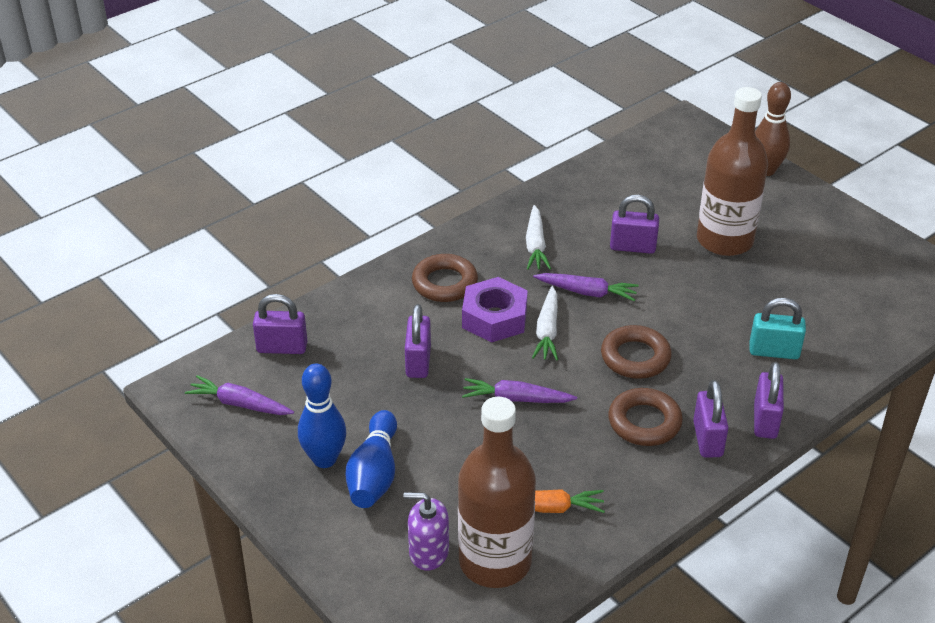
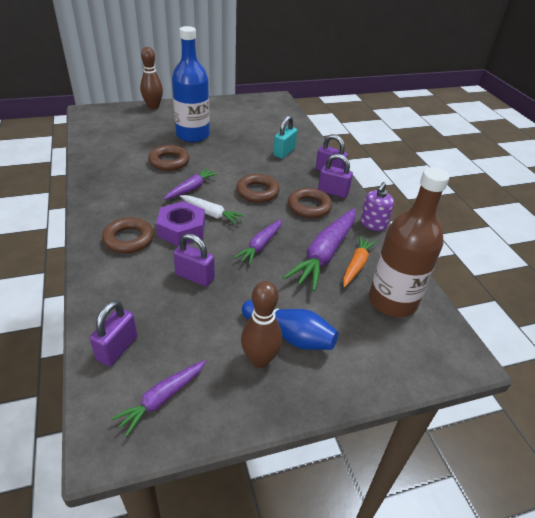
camera: 70 degrees left, 0 degrees up
blue bowling pin [298,364,346,468] -> brown bowling pin [241,281,282,368]
purple soap dispenser [404,492,449,571] -> purple soap dispenser moved to [361,182,394,231]
white carrot [526,205,551,270] -> none
purple padlock [610,195,659,254] -> brown ring [148,145,190,171]
brown bottle [697,87,768,256] -> blue bottle [172,26,210,142]
none -> purple carrot [283,208,356,291]

